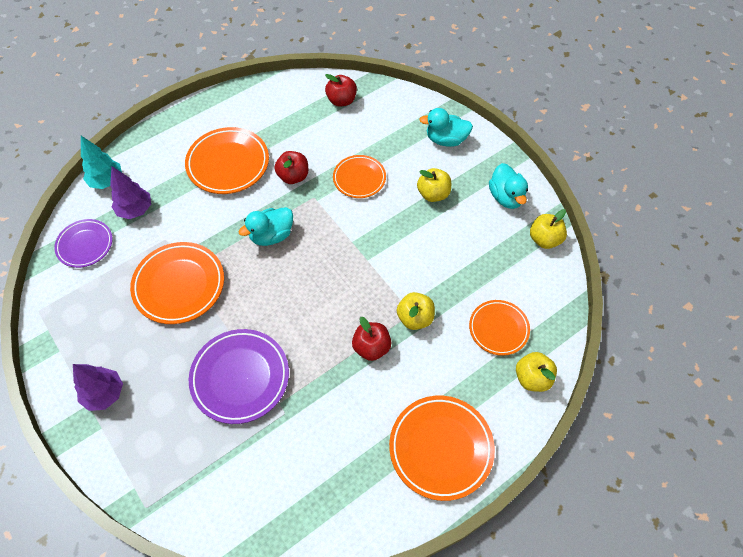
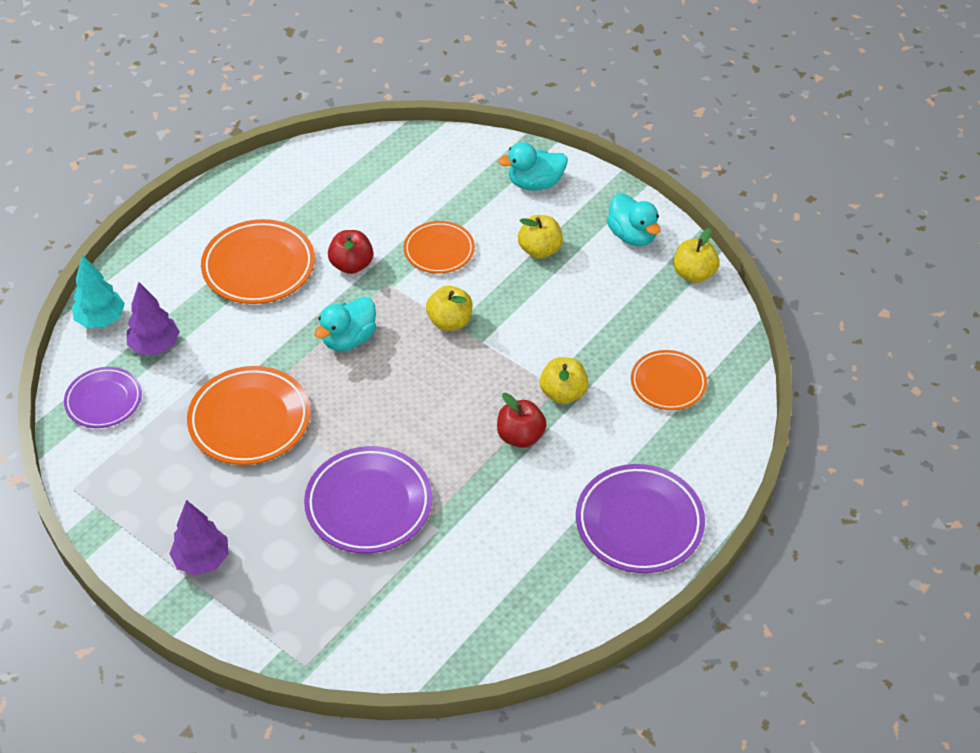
camera: 15 degrees left, 10 degrees down
red apple [325,74,357,106] -> none
orange plate [389,395,495,501] -> purple plate [576,464,705,573]
yellow apple [516,352,557,392] -> yellow apple moved to [426,286,472,331]

